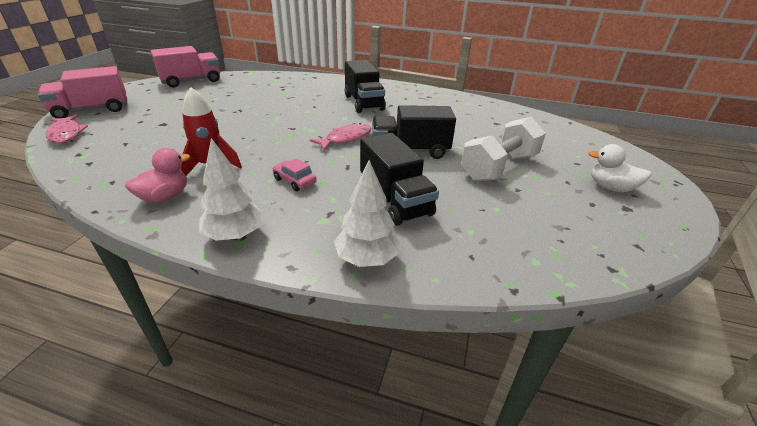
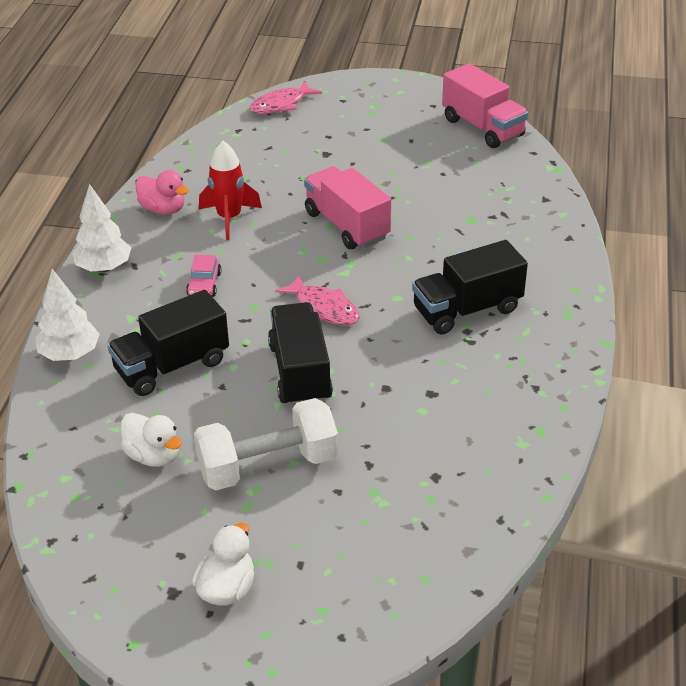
camera: 85 degrees right, 5 degrees up
pink truck [38,66,127,118] -> pink truck moved to [304,166,391,249]
pink car [273,158,317,191] -> pink car turned 150 degrees clockwise [186,255,222,297]
white dumbbell [461,117,546,181] -> white dumbbell turned 60 degrees counterclockwise [194,398,338,490]
none -> white duck [120,413,182,467]

